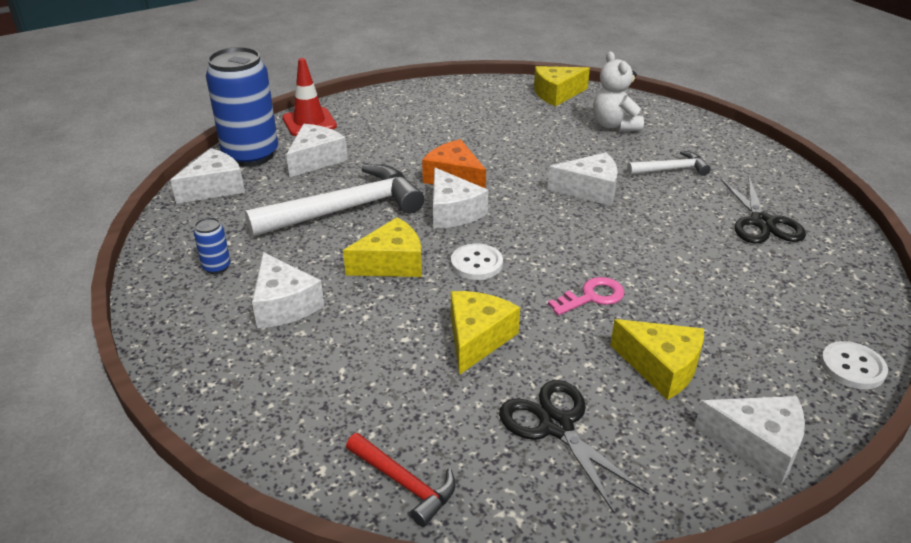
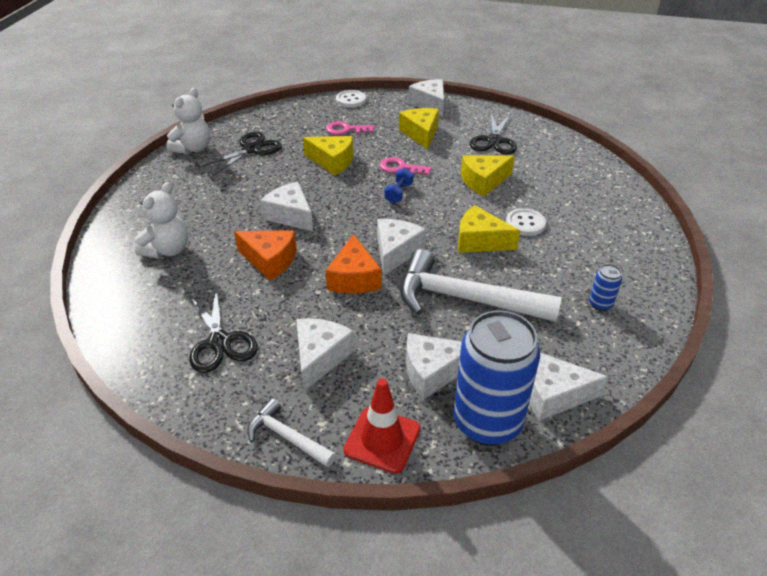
camera: 135 degrees left, 5 degrees up
white cheese [252,252,324,328] -> white cheese moved to [296,318,355,391]
red hammer [346,433,456,527] -> none
white button [451,243,503,280] -> white button moved to [506,208,546,236]
yellow cheese [534,66,590,106] -> yellow cheese moved to [303,136,353,175]
white hammer [627,151,711,176] -> white hammer moved to [247,398,336,467]
none -> white teddy bear [166,88,210,154]
none -> black scissors [189,288,258,373]
none -> orange cheese [234,230,297,281]
none -> pink key [326,121,374,135]
none -> blue dumbbell [384,168,413,204]

